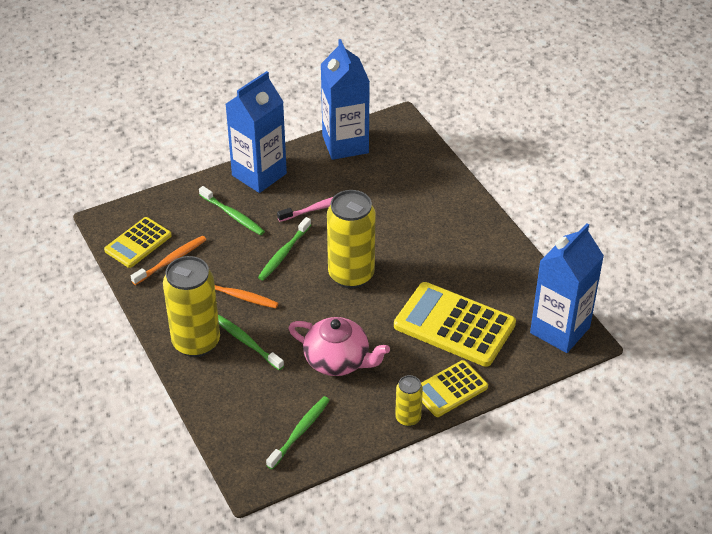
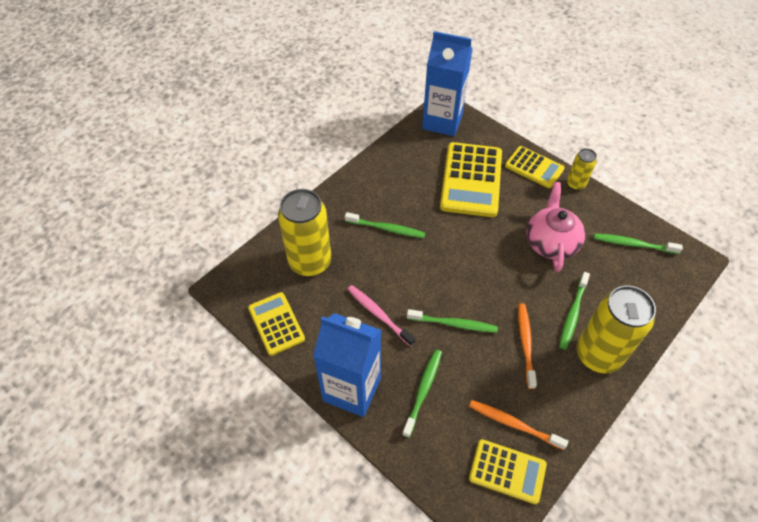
camera: 110 degrees left, 10 degrees up
blue carton [321,39,370,160] -> yellow calculator [248,292,305,356]
yellow can [327,190,376,289] -> yellow can moved to [278,189,331,277]
none -> green toothbrush [345,212,425,238]

